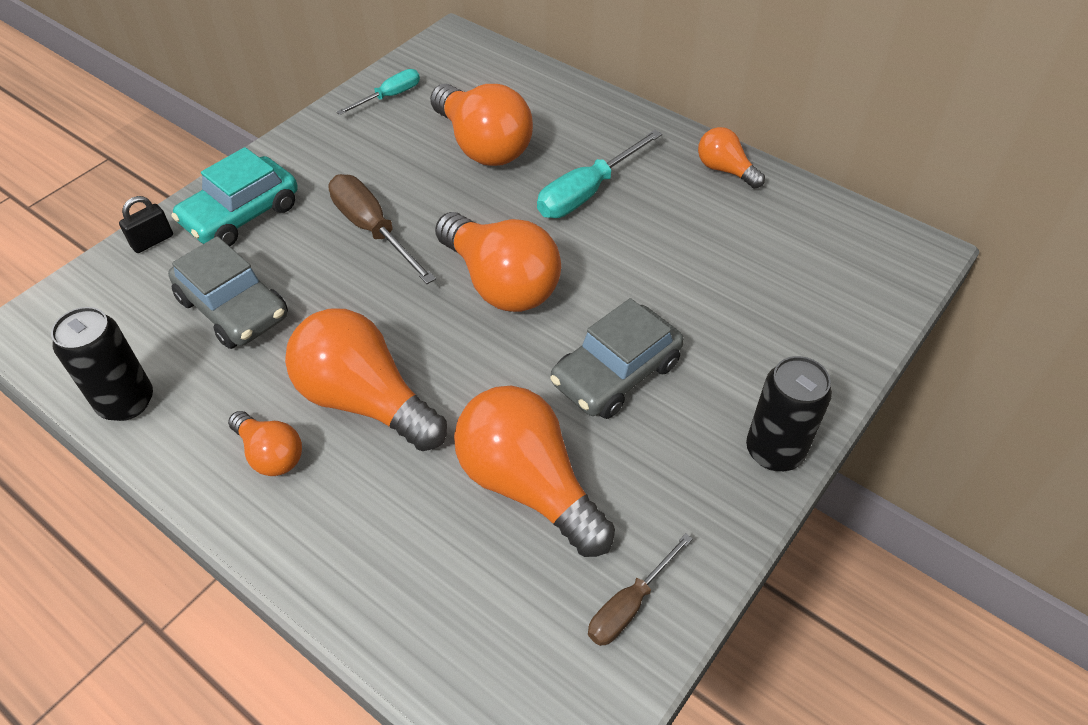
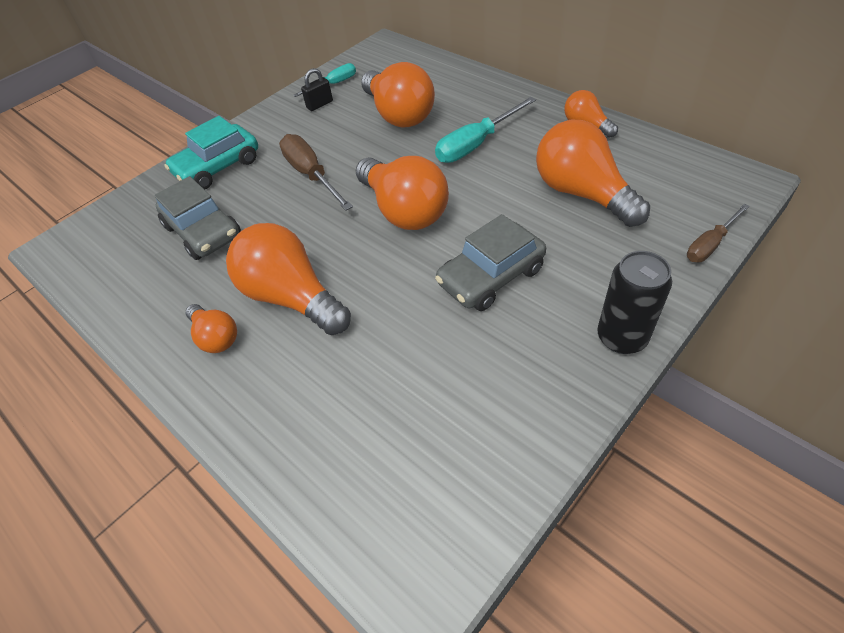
camera: 10 degrees right, 0 degrees up
black can [51,307,153,421] -> none
black padlock [119,196,173,253] -> black padlock moved to [301,68,333,111]
orange light bulb [454,386,615,557] -> orange light bulb moved to [536,120,650,227]
brown screwdriver [588,534,693,646] -> brown screwdriver moved to [687,204,750,262]

